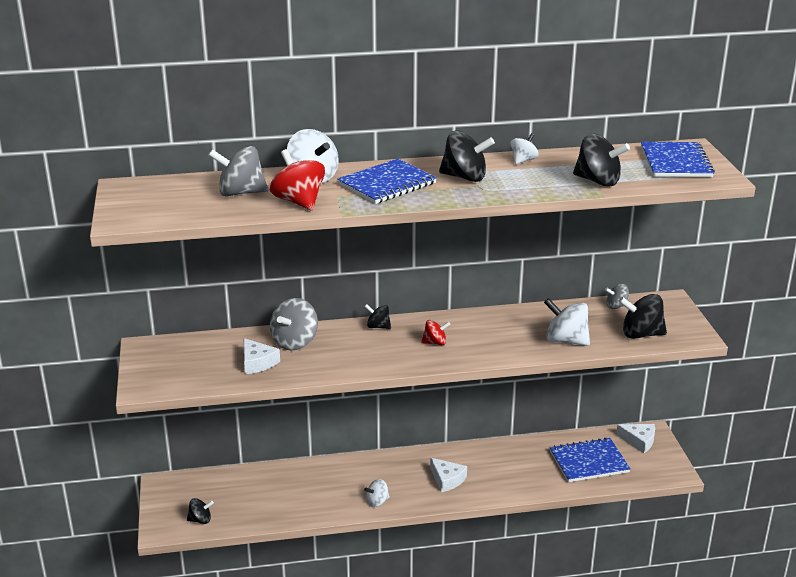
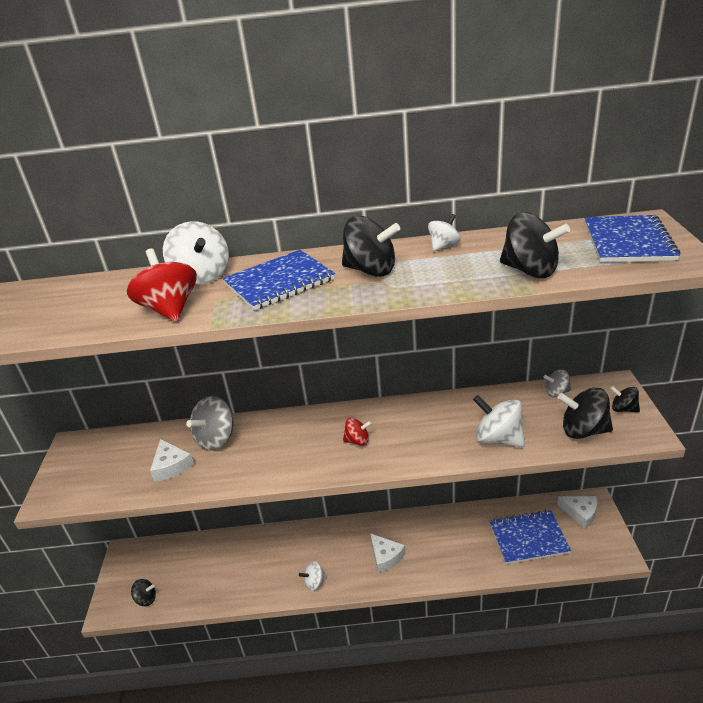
camera: 10 degrees right, 5 degrees up
grey spinning top [209,146,268,196] -> none
black spinning top [365,304,391,329] -> black spinning top moved to [610,386,640,412]

